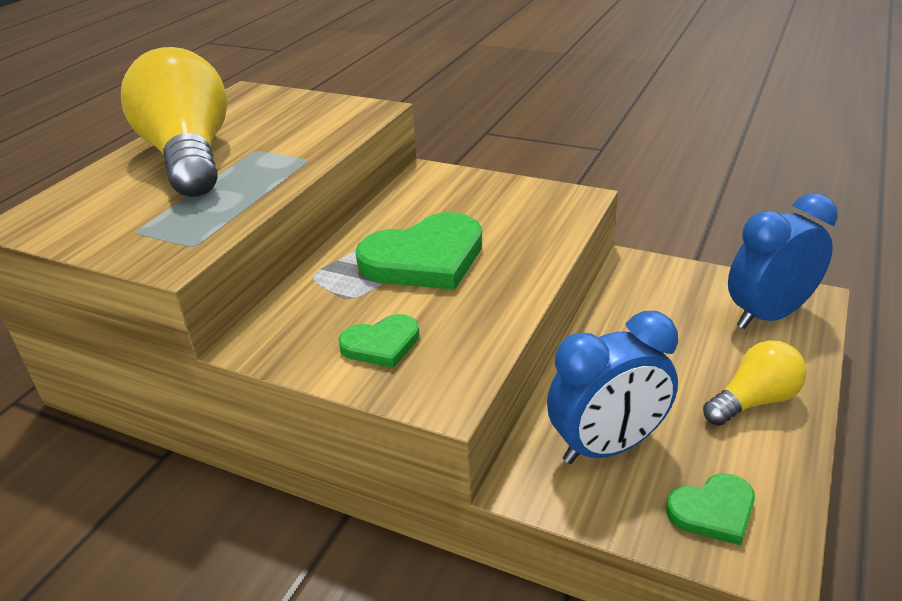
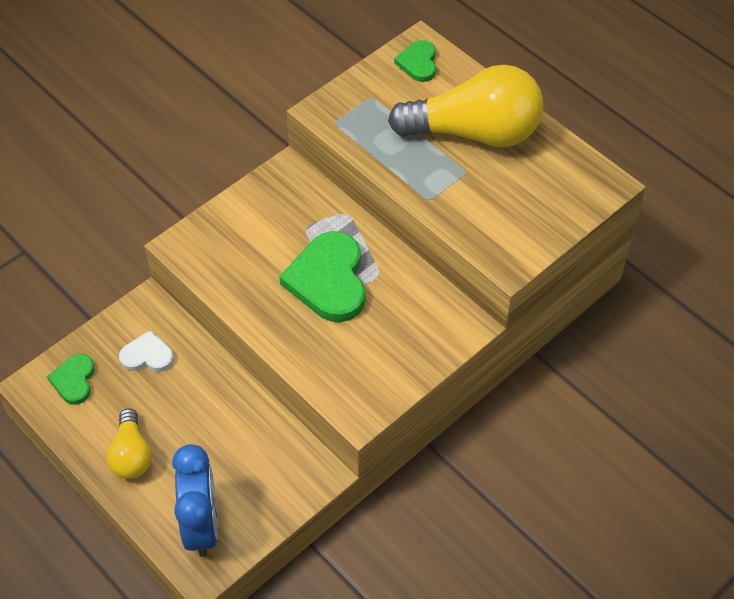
camera: 110 degrees right, 20 degrees up
green heart [338,314,420,368] -> green heart moved to [394,40,436,82]
blue clock [547,311,678,464] -> white heart [119,331,174,372]

